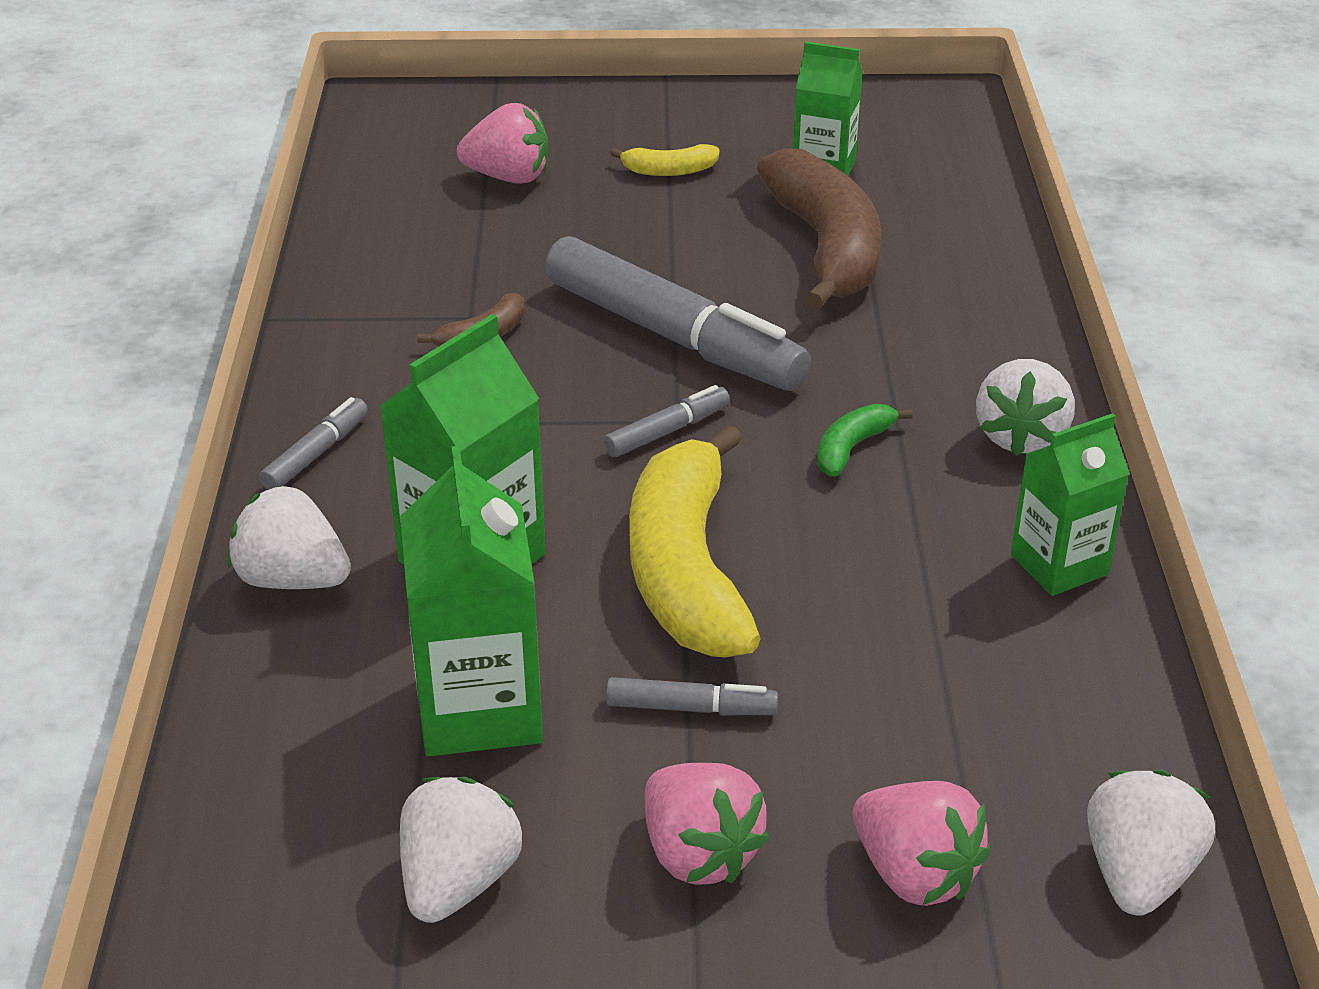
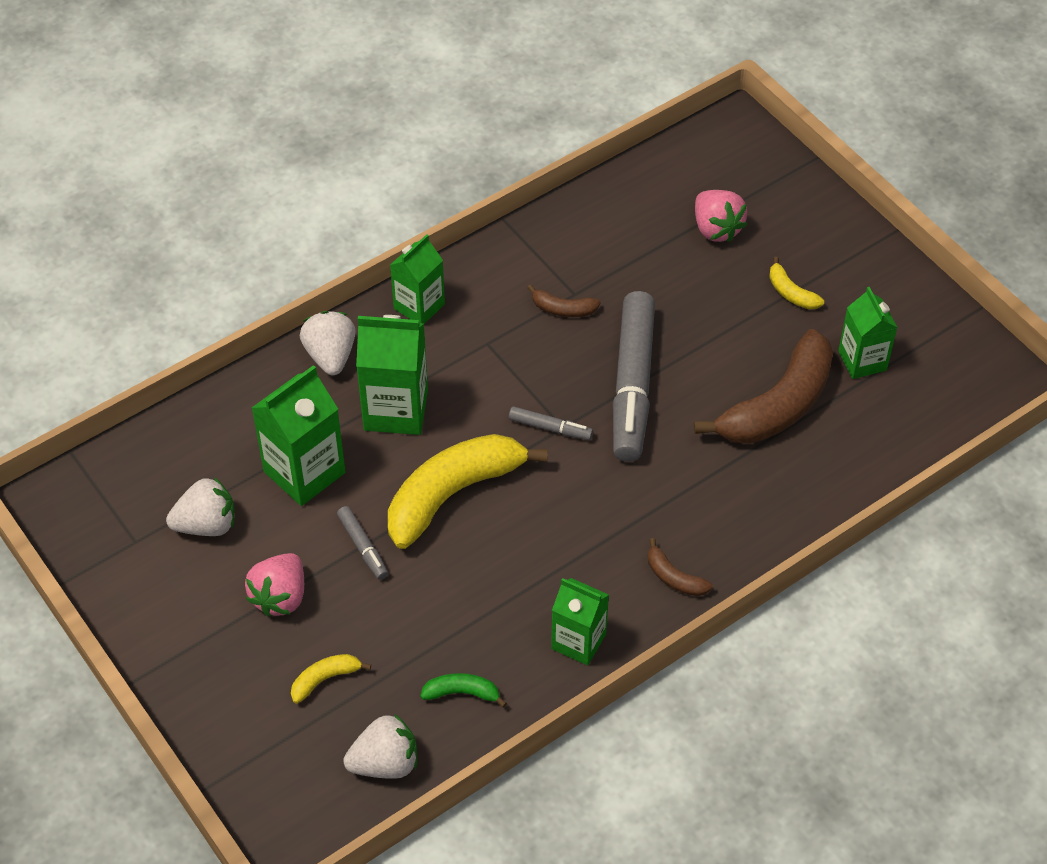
camera: 55 degrees right, 15 degrees up
grey marker [259,397,368,490] -> green carton [390,234,445,324]
green banana [817,404,913,477] -> green banana moved to [420,673,507,708]
pink strawberry [853,781,990,906] -> yellow banana [291,654,371,704]
white strawberry [976,359,1075,456] -> brown banana [648,538,713,596]

